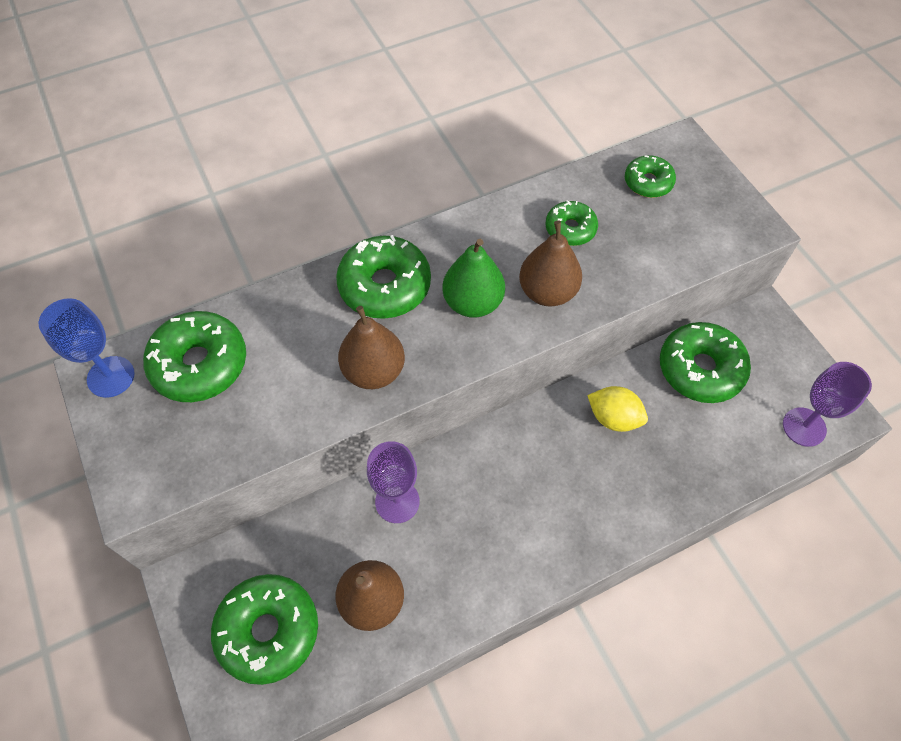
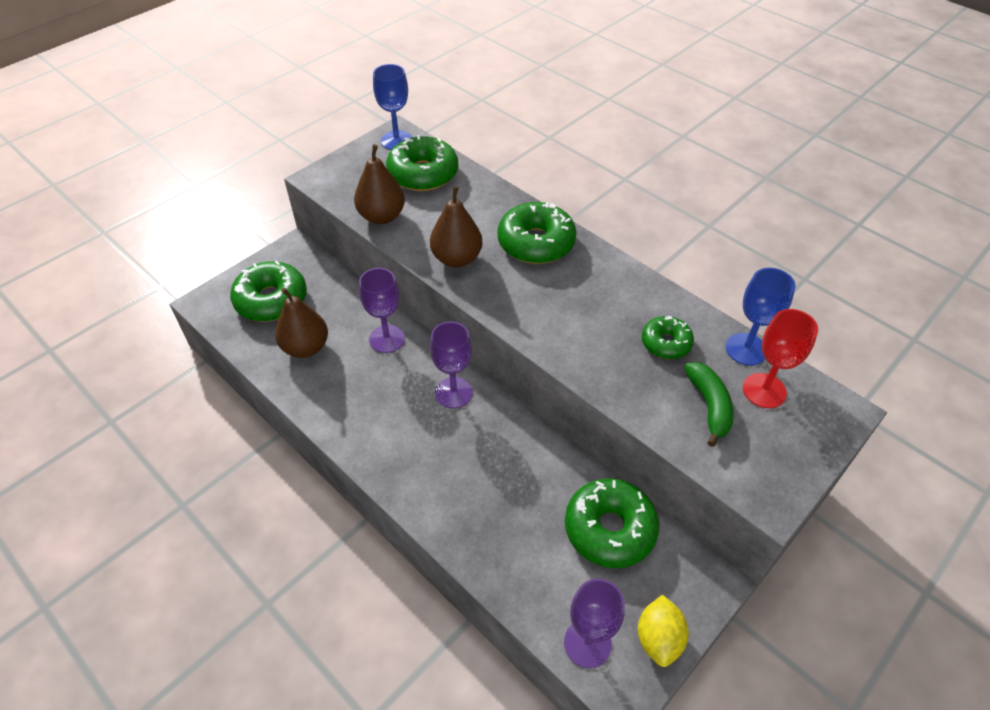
camera: 70 degrees right, 10 degrees down
green pear [442,239,505,318] -> none
brown pear [519,221,582,307] -> brown pear moved to [354,144,405,224]
yellow lemon [587,386,648,432] -> yellow lemon moved to [638,595,689,667]
green donut [625,155,676,198] -> red goblet [743,309,818,408]
none -> purple goblet [430,322,473,408]
none -> green banana [684,362,734,447]
none -> blue goblet [726,268,796,366]

